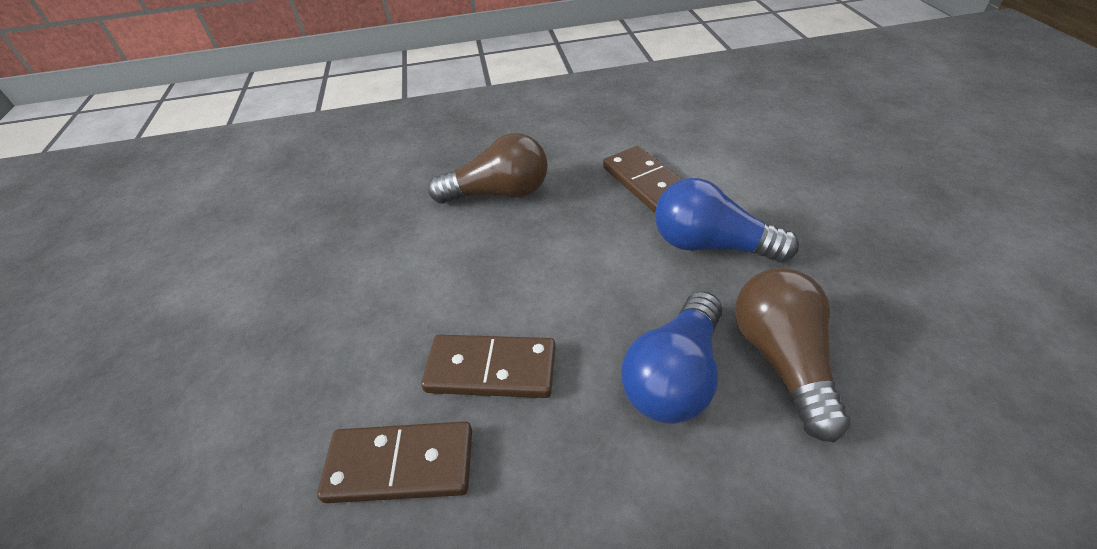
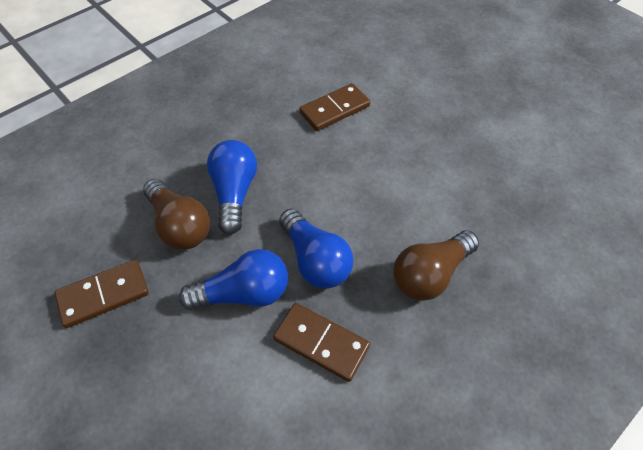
camera: 145 degrees right, 10 degrees up
brown domino [421,335,556,398] -> brown domino moved to [55,260,149,328]
none -> blue light bulb [279,208,353,289]

